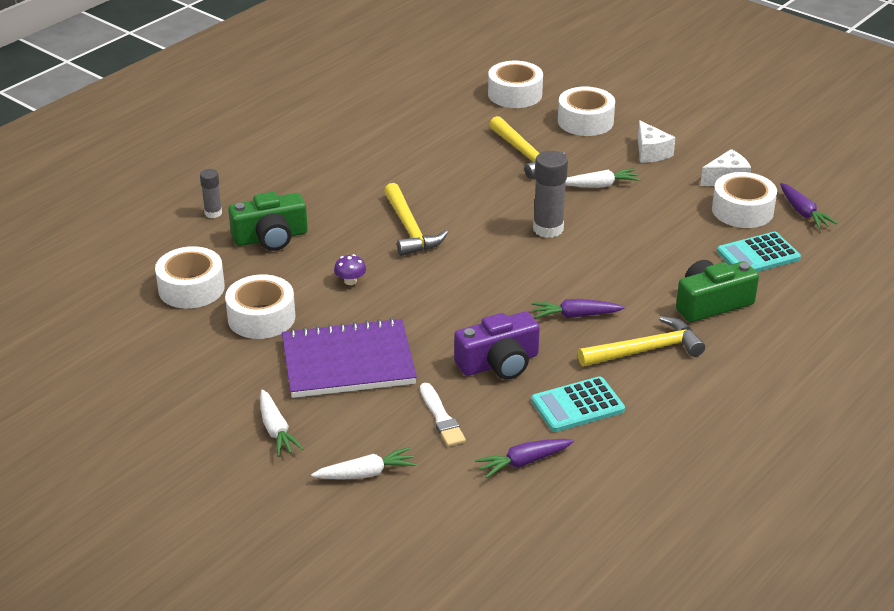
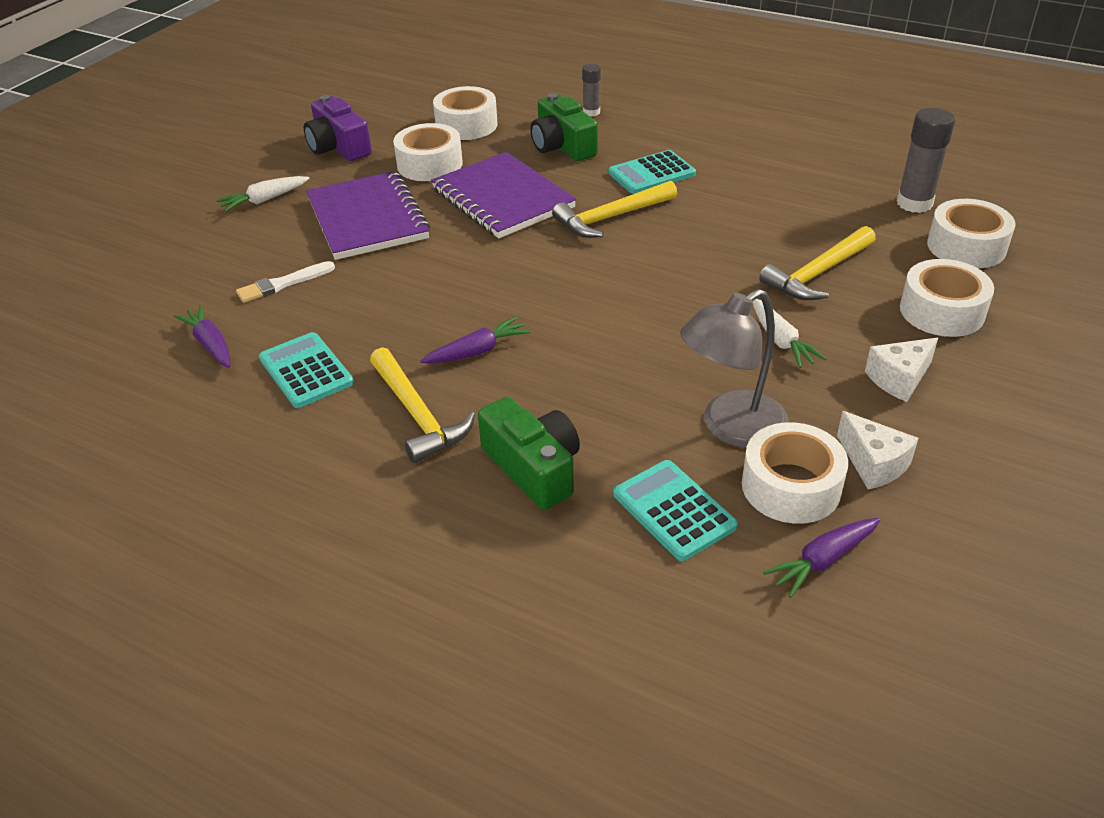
camera: 80 degrees right, 5 degrees up
white carrot [311,447,417,479] -> none
purple mushroom [334,254,366,285] -> purple notebook [431,152,576,238]
purple camera [454,311,540,380] -> purple camera moved to [304,95,372,161]
purple carrot [532,299,625,318] -> purple carrot turned 75 degrees clockwise [421,316,531,363]
grey glue stick [533,151,568,238] -> grey glue stick moved to [897,108,955,213]
none -> turquoise calculator [609,150,696,194]
none -> grey lamp [680,289,789,448]

